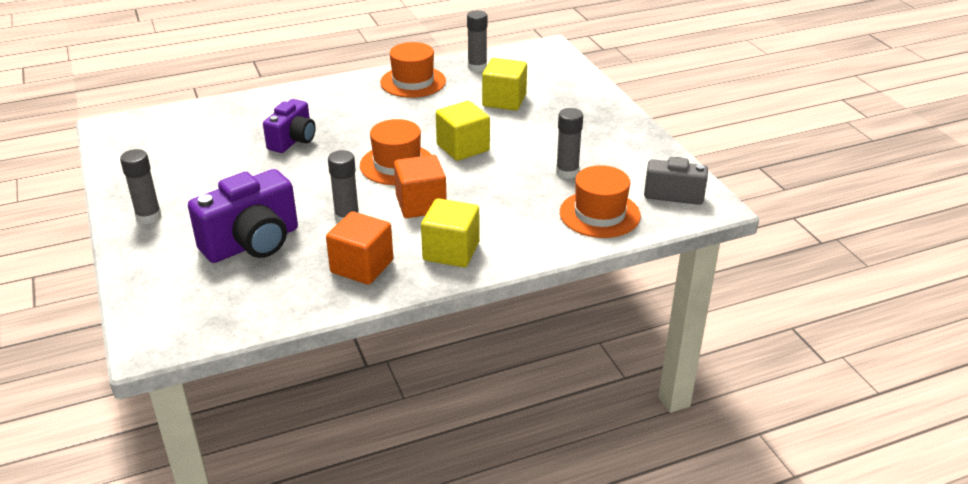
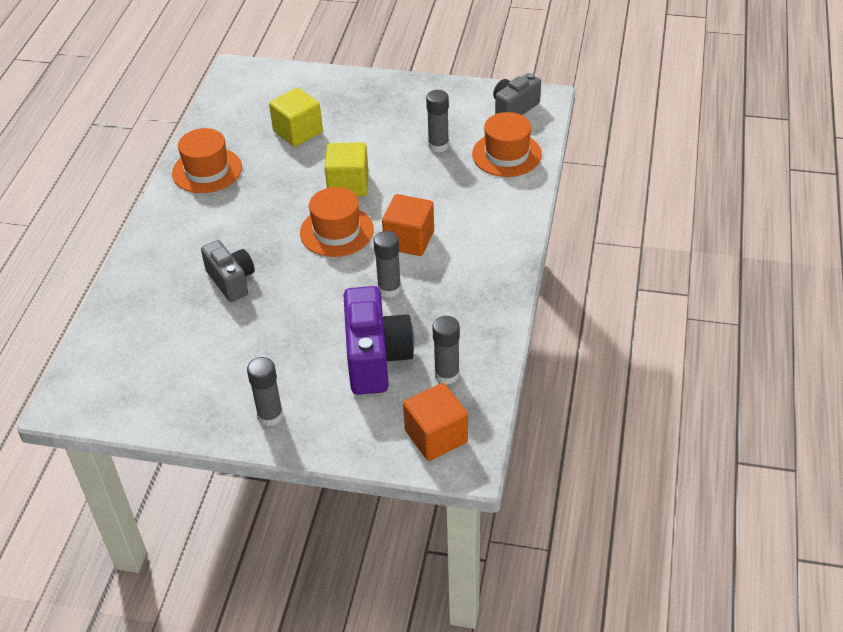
camera: 55 degrees left, 10 degrees up
purple camera [263,99,316,153] -> grey camera [201,240,255,302]
orange cube [326,211,393,285] -> orange cube moved to [403,383,468,461]
yellow cube [421,198,479,267] -> none
grey glue stick [467,10,488,72] -> grey glue stick moved to [432,316,460,385]

